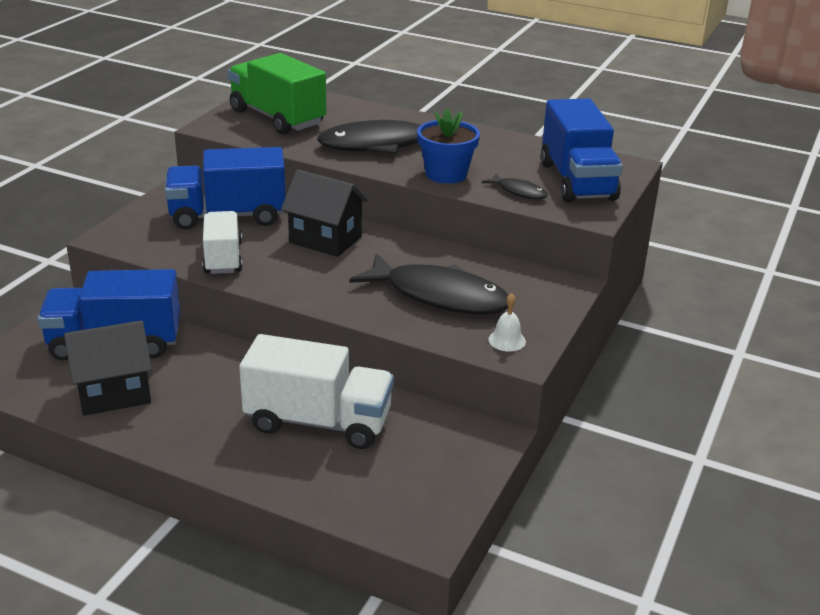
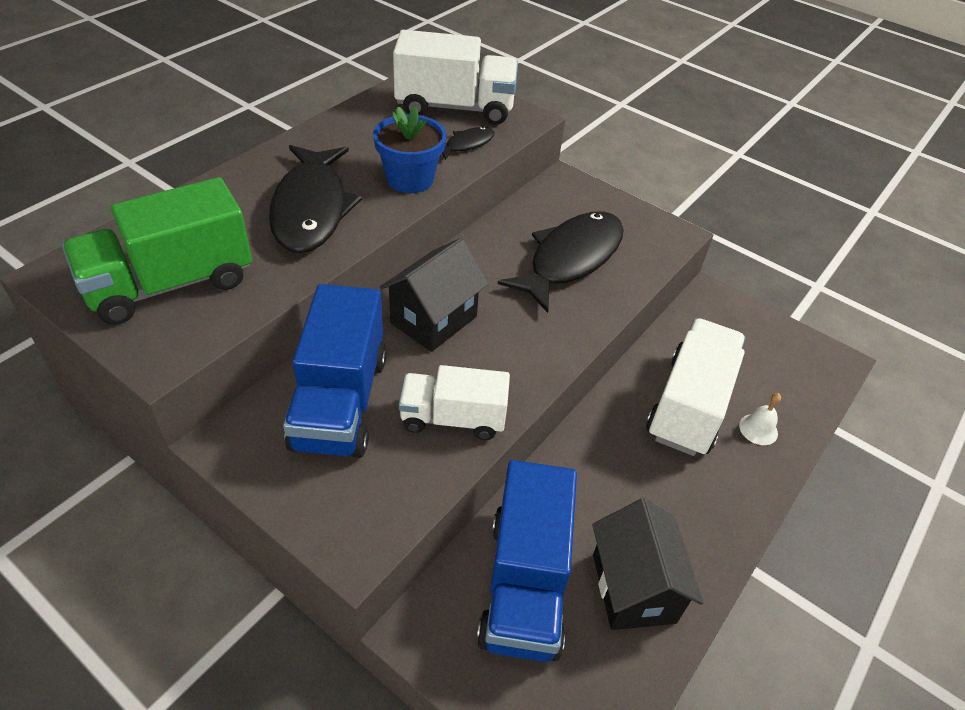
camera: 80 degrees left, 15 degrees up
white bell [488,293,526,351] -> white bell moved to [739,393,781,445]
blue truck [541,99,623,203] -> white truck [393,30,518,125]

